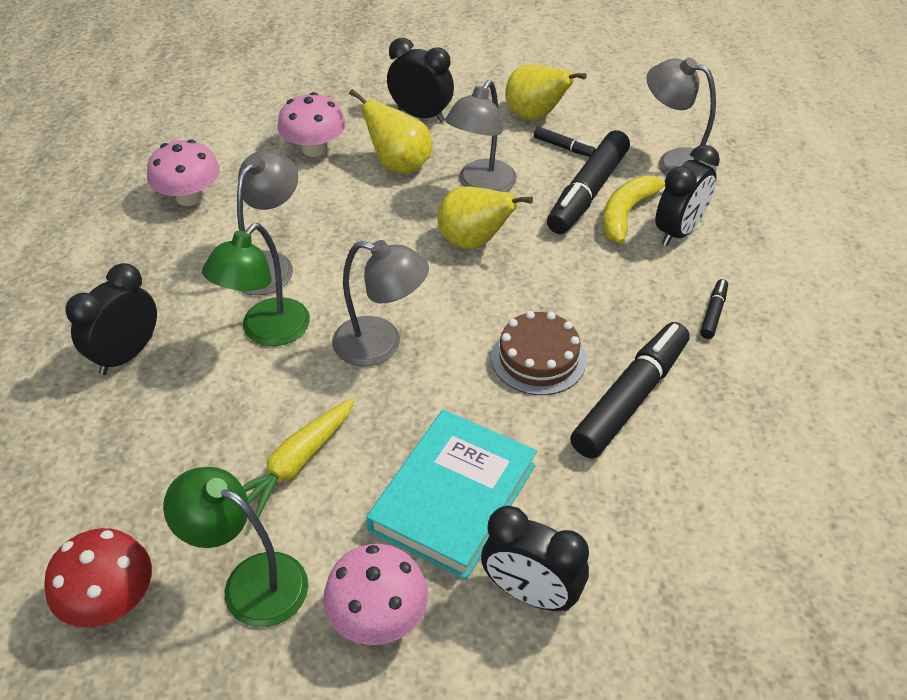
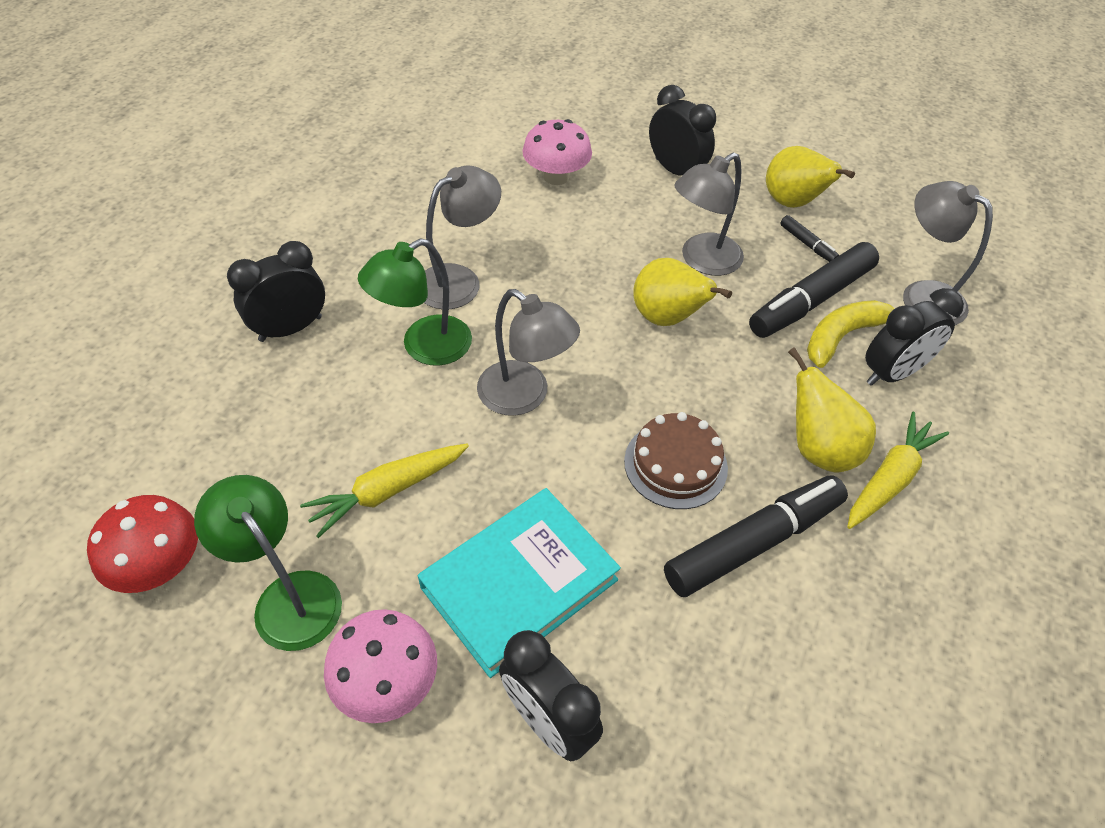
camera: 20 degrees right, 5 degrees up
pink mushroom [147,139,220,206] -> none
yellow pear [349,89,432,174] -> yellow pear moved to [788,347,876,473]
black marker [700,279,728,339] -> yellow carrot [847,412,949,529]

